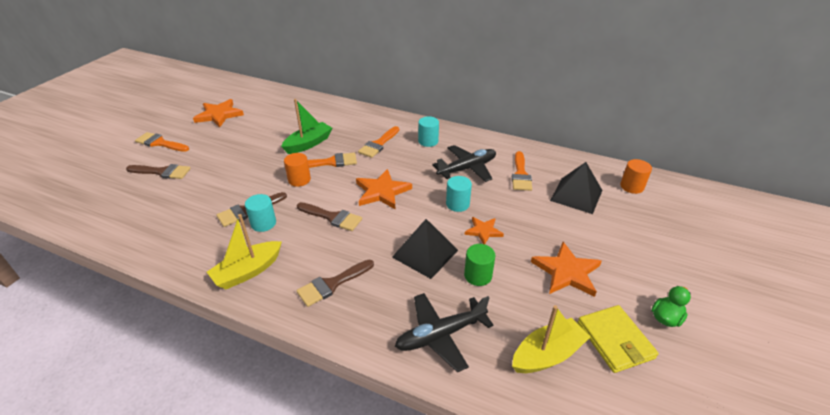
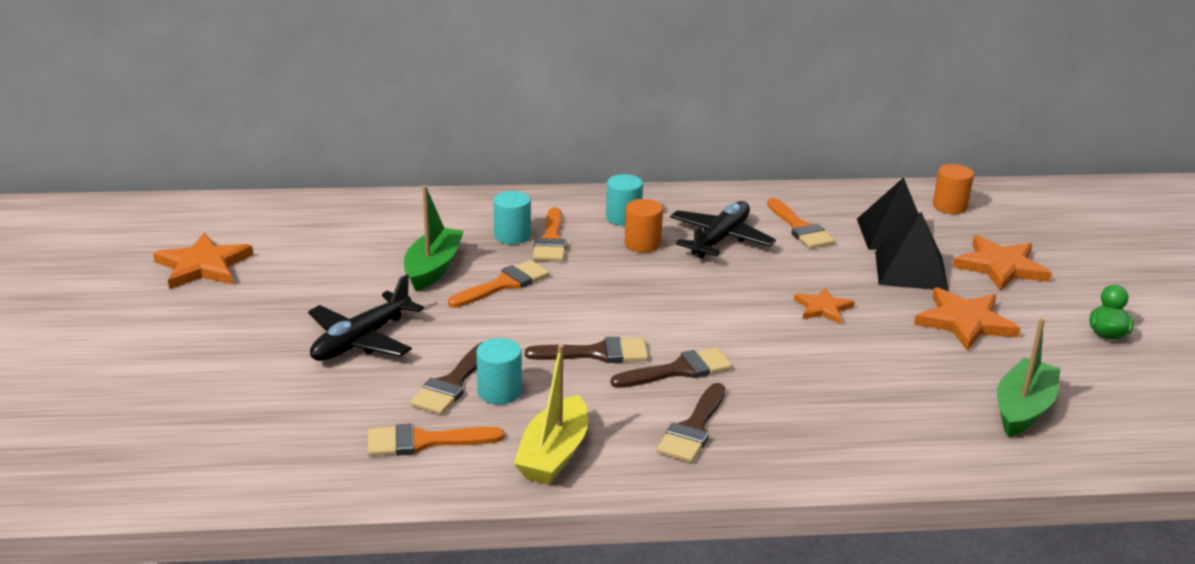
camera: 30 degrees left, 10 degrees down
brown brush [126,164,191,179] -> brown brush moved to [610,347,732,388]
orange brush [135,132,189,152] -> orange brush moved to [368,423,504,456]
orange cylinder [284,153,311,187] -> orange cylinder moved to [624,199,663,253]
orange star [356,169,412,209] -> orange star moved to [952,235,1052,291]
black pyramid [392,219,458,279] -> black pyramid moved to [875,212,949,291]
black plane [395,293,494,372] -> black plane moved to [308,274,424,361]
turquoise cylinder [446,176,472,212] -> turquoise cylinder moved to [494,191,531,244]
green cylinder [464,244,495,286] -> none
yellow boat [512,305,591,373] -> green boat [997,318,1061,437]
yellow wallet [578,305,659,373] -> none

